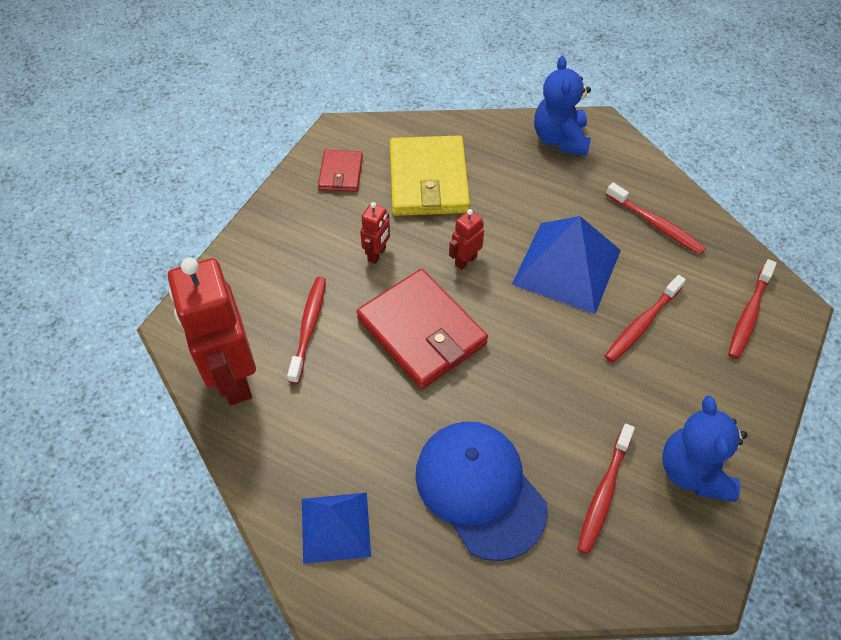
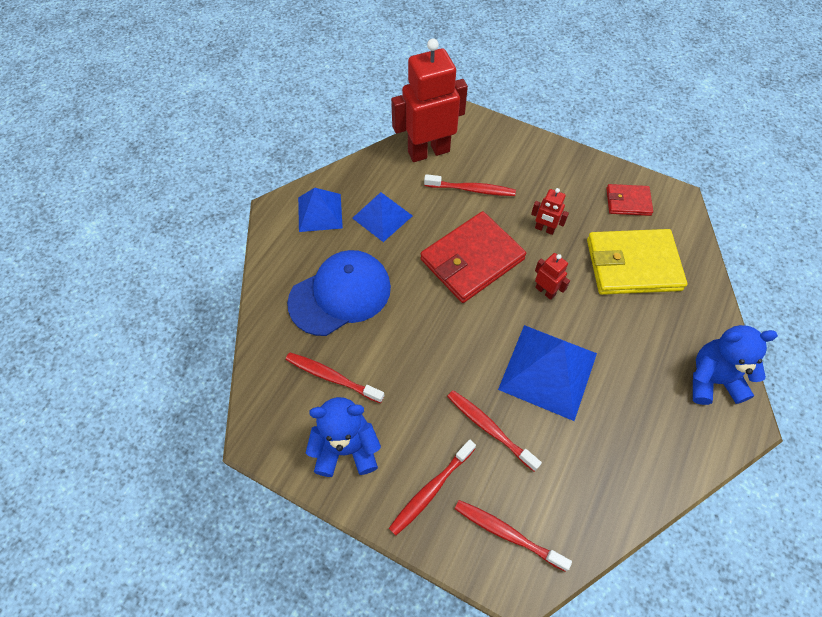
camera: 90 degrees right, 5 degrees up
red toothbrush [606,183,706,255] -> red toothbrush moved to [389,440,476,535]
none -> blue pyramid [352,192,412,242]

